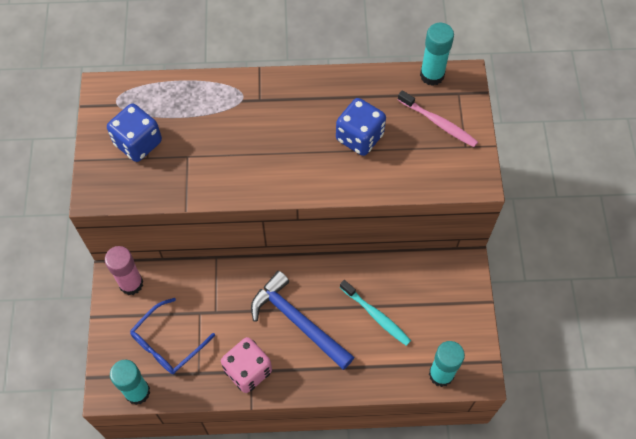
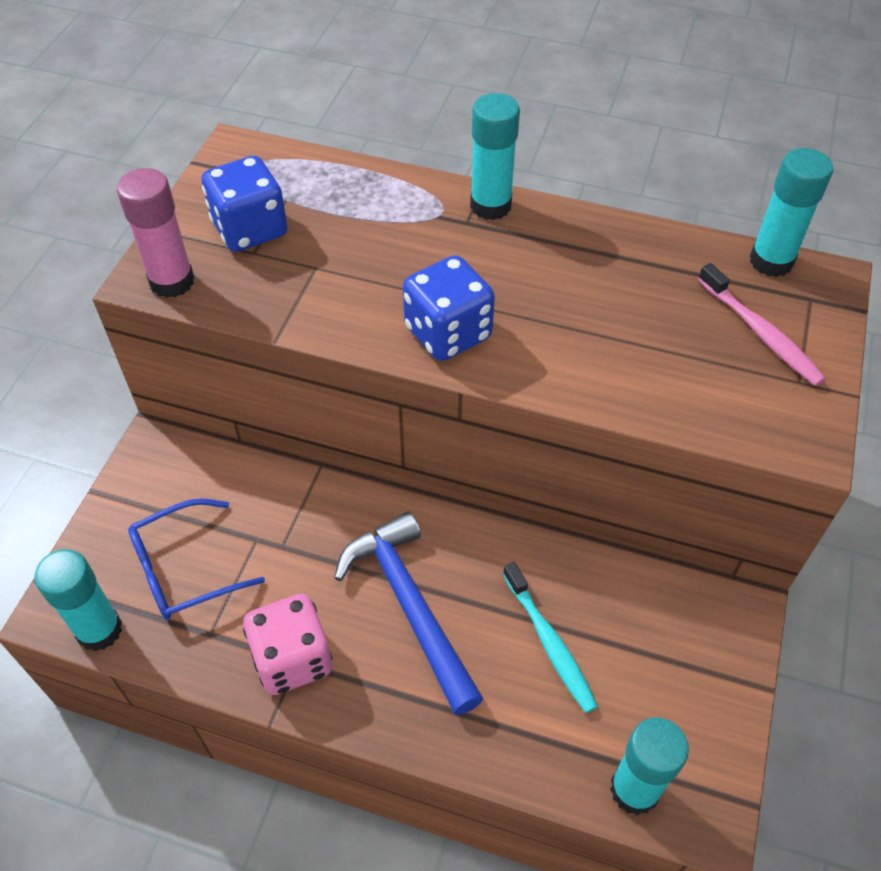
camera: 20 degrees right, 10 degrees down
pink glue stick [105,246,143,295] -> pink glue stick moved to [117,168,194,298]
blue dice [336,98,386,156] -> blue dice moved to [403,255,495,361]
none -> turquoise glue stick [470,93,520,220]

